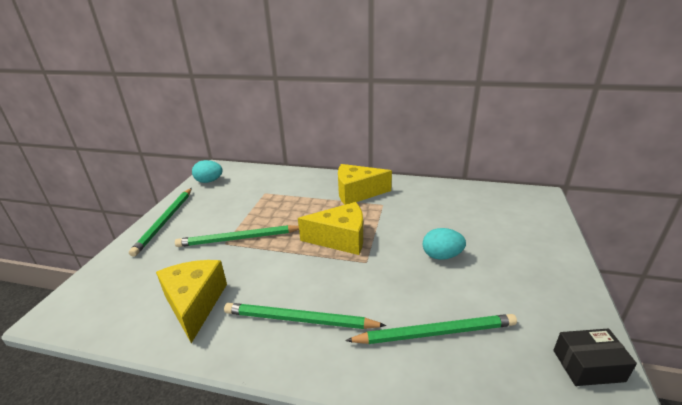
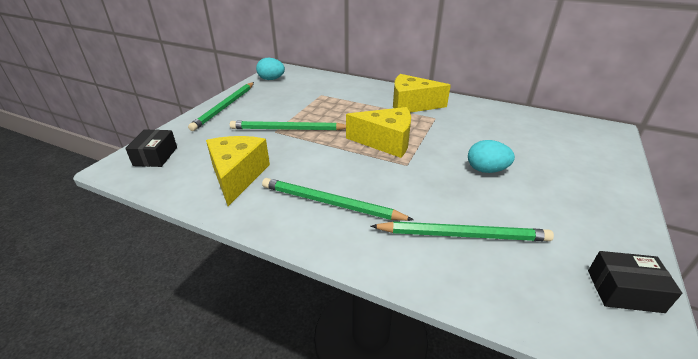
camera: 10 degrees right, 5 degrees up
none -> black box [125,129,177,167]

